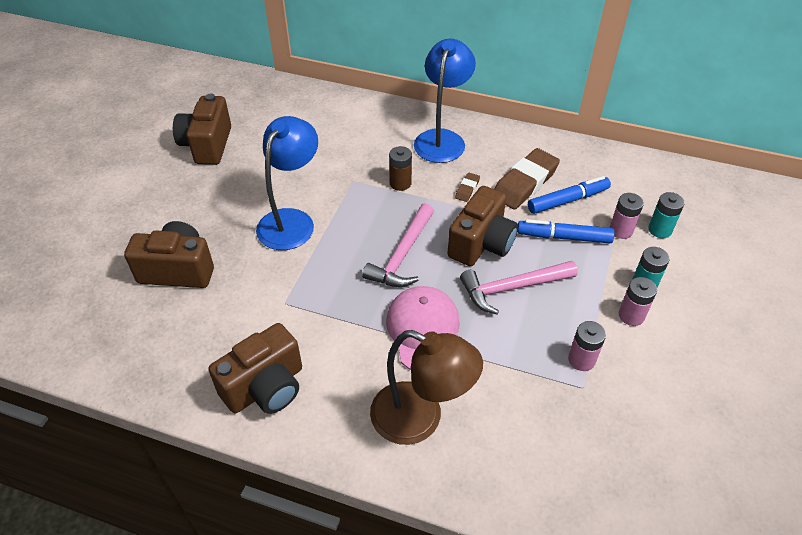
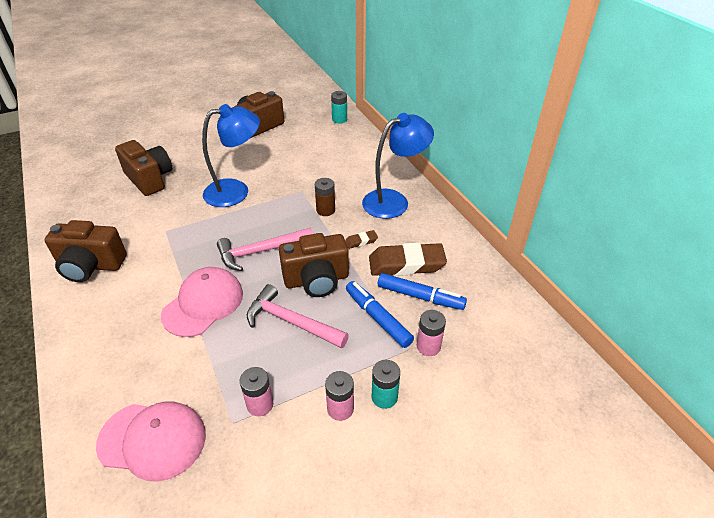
camera: 45 degrees right, 5 degrees down
brown lamp [370,330,483,445] -> none
turquoise battery [648,192,685,238] -> turquoise battery moved to [331,91,347,123]
none -> pink cap [96,401,206,481]

